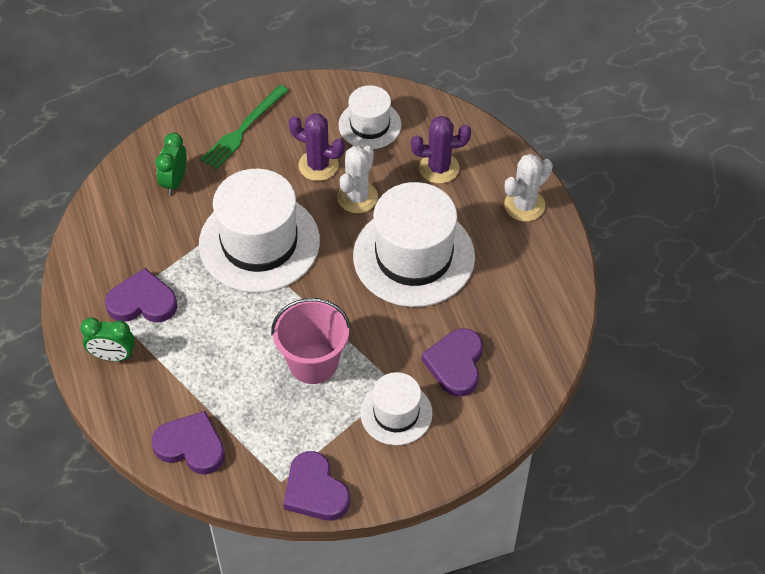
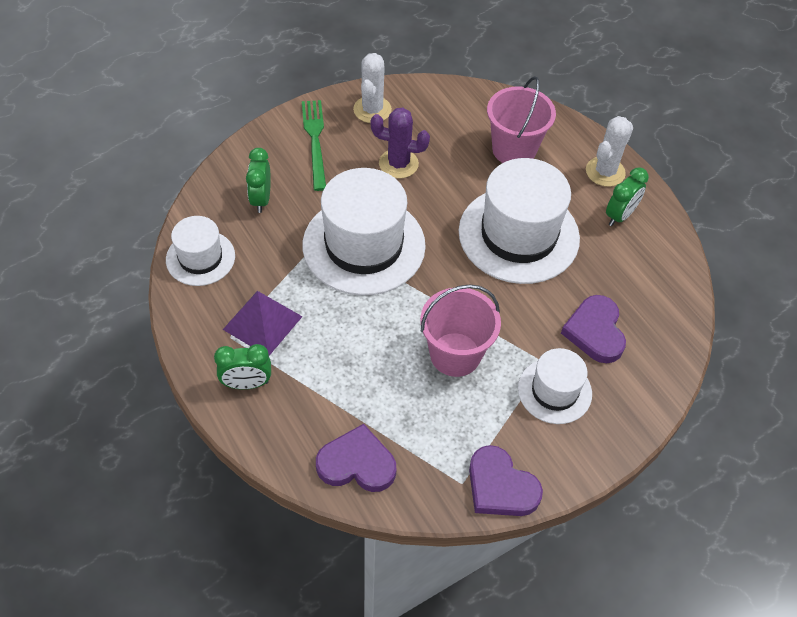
camera: 15 degrees left, 0 degrees up
purple heart [105,268,177,323] -> purple pyramid [223,291,303,356]
green fork [201,85,288,170] -> green fork turned 150 degrees clockwise [302,100,326,191]
white cactus [337,146,378,213] -> white cactus moved to [353,53,392,123]
white hat [338,85,402,149] -> white hat moved to [166,216,235,286]
purple cactus [411,116,471,184] -> pink bucket [487,76,556,163]
none -> green clock [606,168,649,226]

